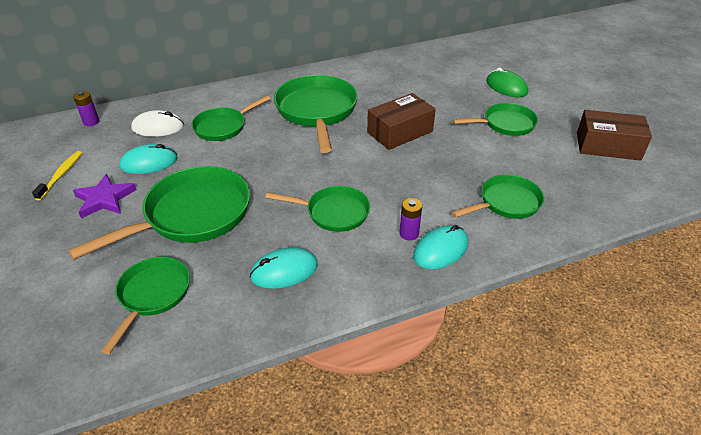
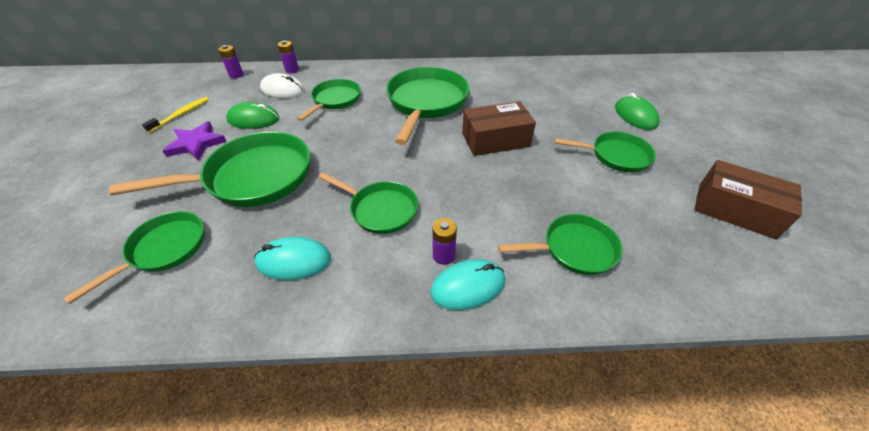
camera: 20 degrees right, 5 degrees up
turquoise mouse [119,144,178,174] -> green mouse [226,102,279,129]
green pan [191,96,270,141] -> green pan turned 135 degrees clockwise [297,79,361,121]
none -> purple battery [277,41,299,73]

